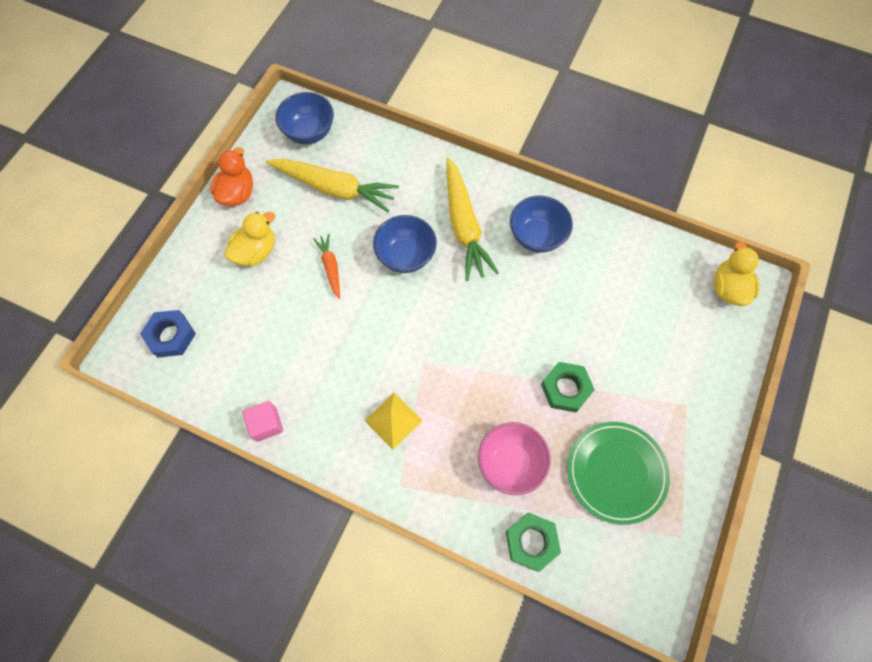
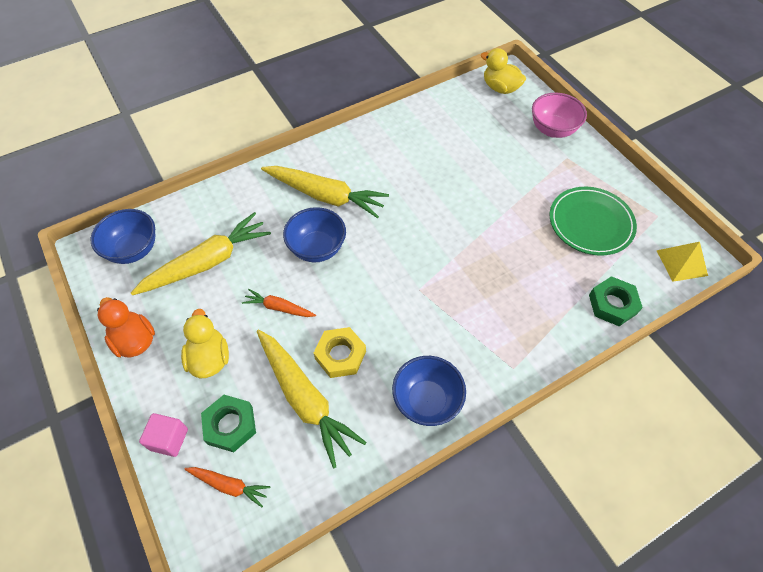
camera: 55 degrees left, 10 degrees down
blue nut [140,310,196,357] -> orange carrot [184,467,270,507]
pink cube [243,401,283,442] -> pink cube moved to [139,413,188,457]
yellow pyramid [365,392,423,450] -> yellow pyramid moved to [656,242,708,282]
pink bowl [478,422,551,495] -> pink bowl moved to [532,93,587,138]
blue bowl [510,195,573,253] -> blue bowl moved to [392,356,466,426]
green nut [541,362,595,412] -> green nut moved to [201,395,256,452]
none -> yellow carrot [257,329,367,468]
none -> yellow nut [314,327,366,378]

